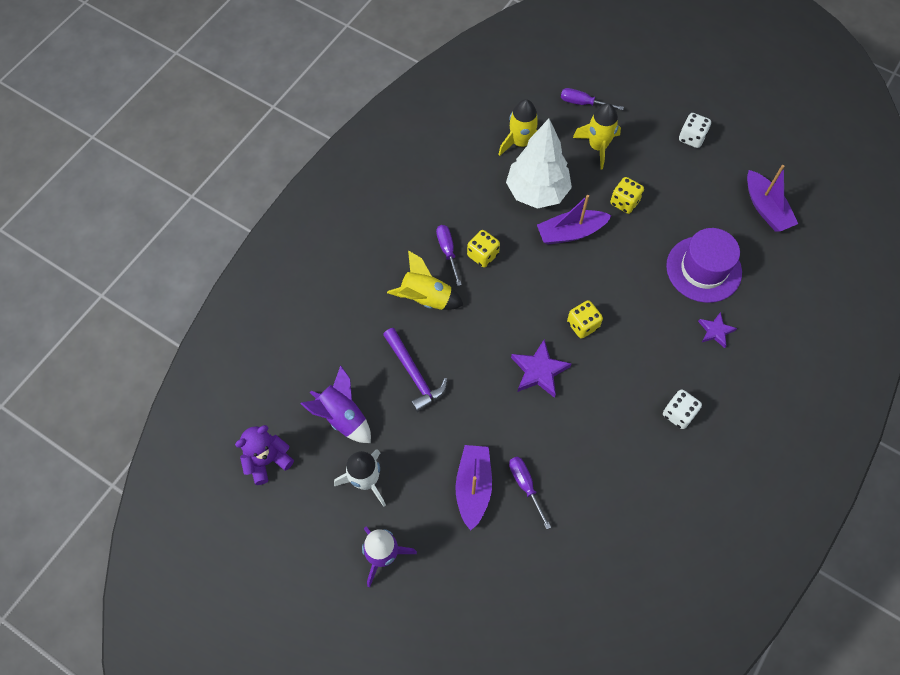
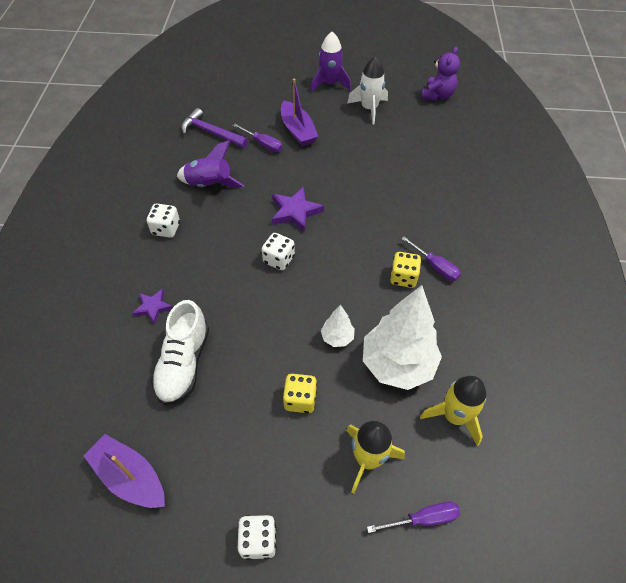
camera: 150 degrees right, 10 degrees down
purple rocket [300,366,371,443] -> purple rocket moved to [177,140,244,187]
purple hammer [383,328,448,412] -> purple hammer moved to [181,108,249,148]
yellow rocket [387,251,464,310] -> none
purple boat [537,195,612,245] -> white tree [321,305,355,347]
yellow dice [567,300,603,338] -> white dice [262,233,295,270]
purple hat [666,228,742,303] -> white shoe [151,300,209,405]

